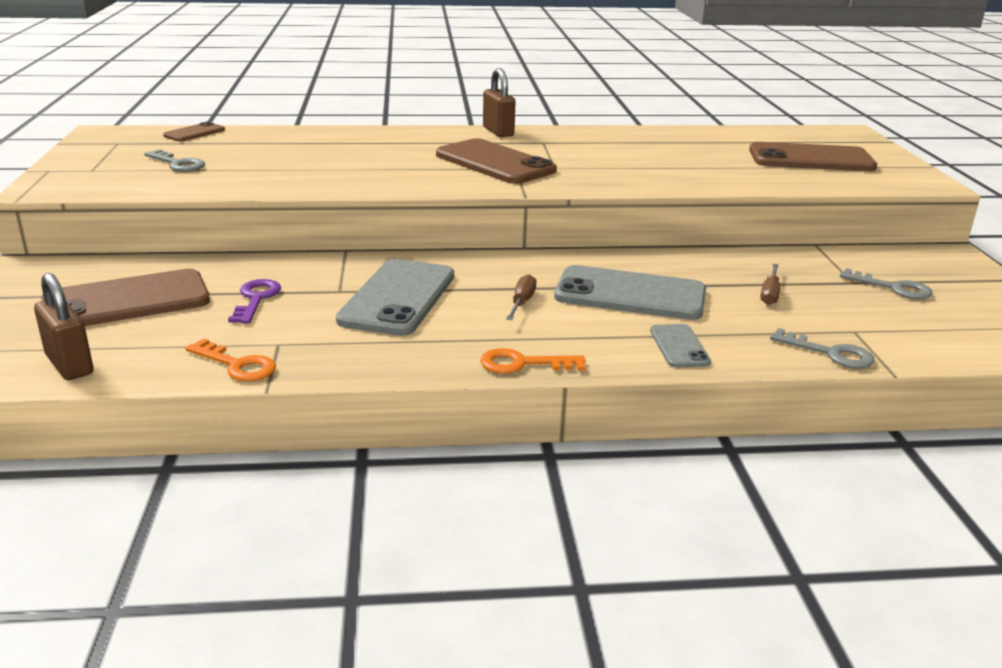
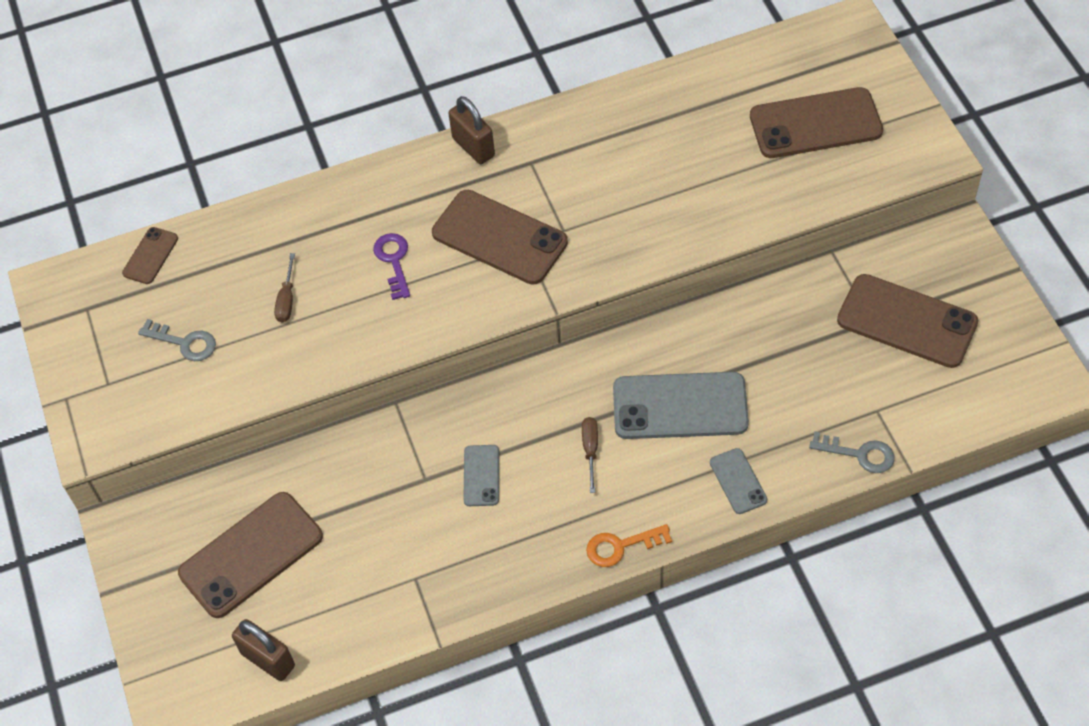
camera: 10 degrees left, 30 degrees up
orange key [185,338,276,381] -> none
purple key [228,279,281,324] -> purple key moved to [373,233,410,300]
grey phone [336,259,454,336] -> grey phone [463,445,499,506], size x0.50
brown screwdriver [760,264,780,305] -> brown screwdriver moved to [274,253,295,323]
grey key [840,268,933,299] -> brown phone [837,274,978,368]

